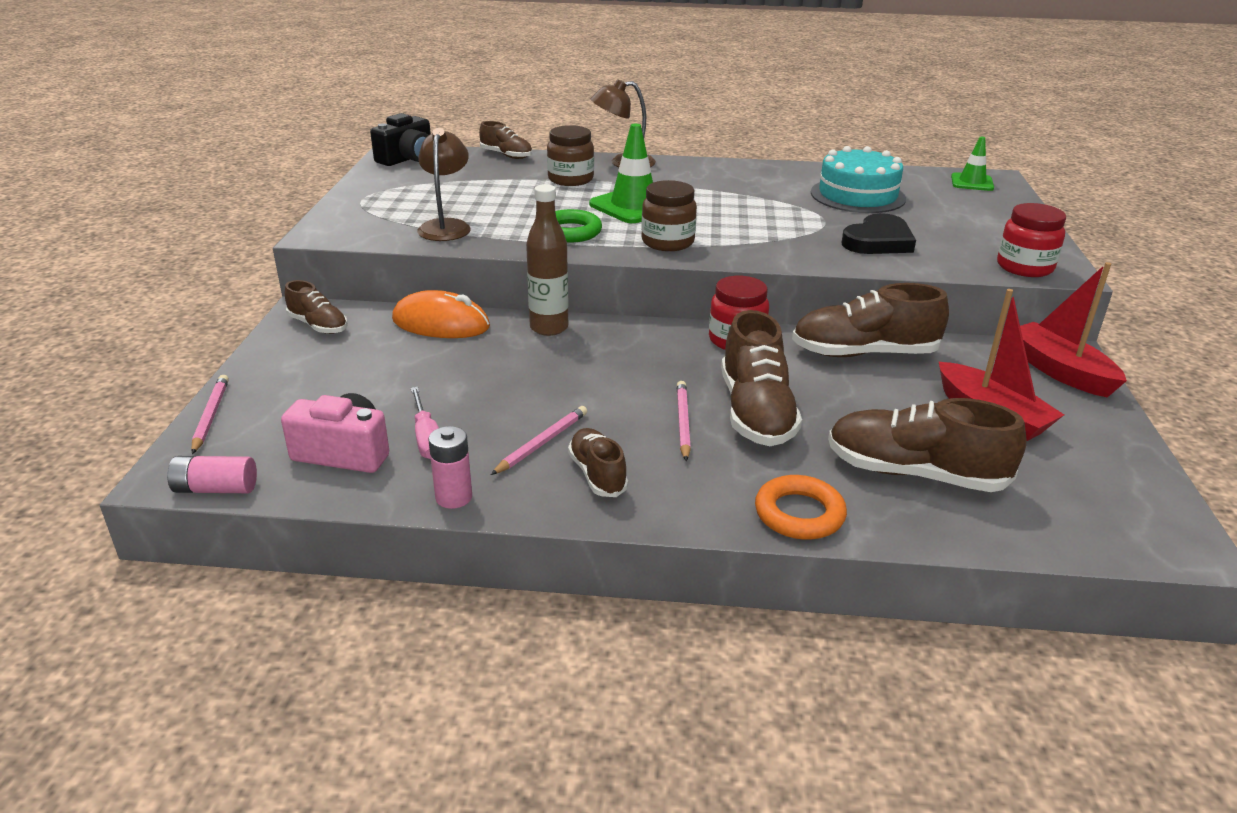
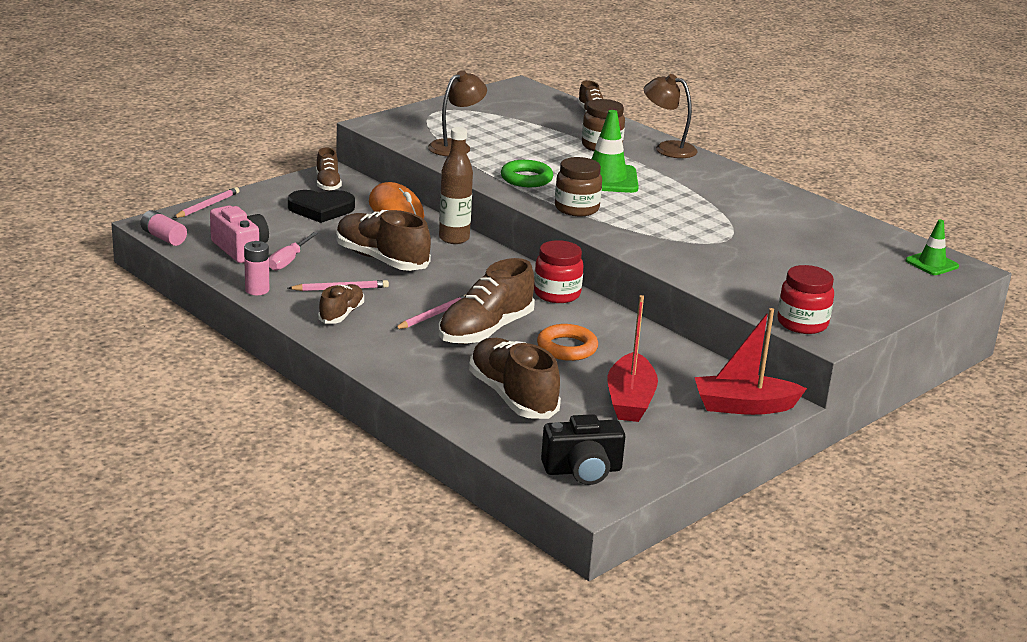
camera: 40 degrees right, 5 degrees down
black camera [370,113,431,166] -> black camera moved to [541,414,625,485]
orange ring [755,475,847,540] -> orange ring moved to [537,324,598,361]
brown shoe [792,283,949,357] -> brown shoe moved to [336,210,431,271]
turquoise cake [811,146,906,213] -> none
black heart [842,213,916,254] -> black heart moved to [288,190,355,223]
red boat [1020,262,1127,398] -> red boat turned 105 degrees counterclockwise [694,308,807,415]

